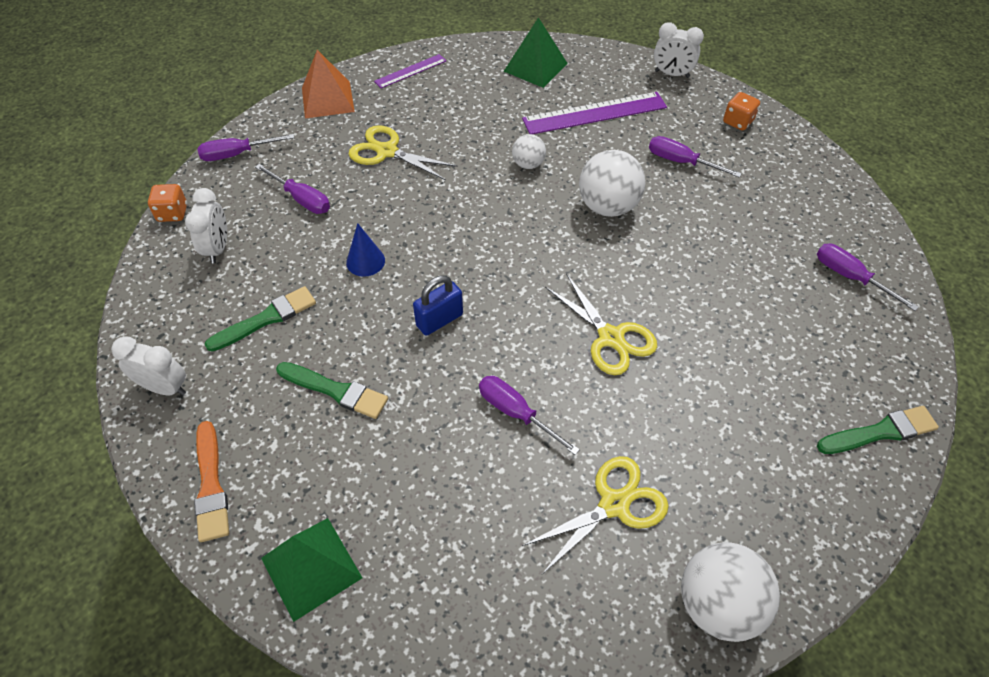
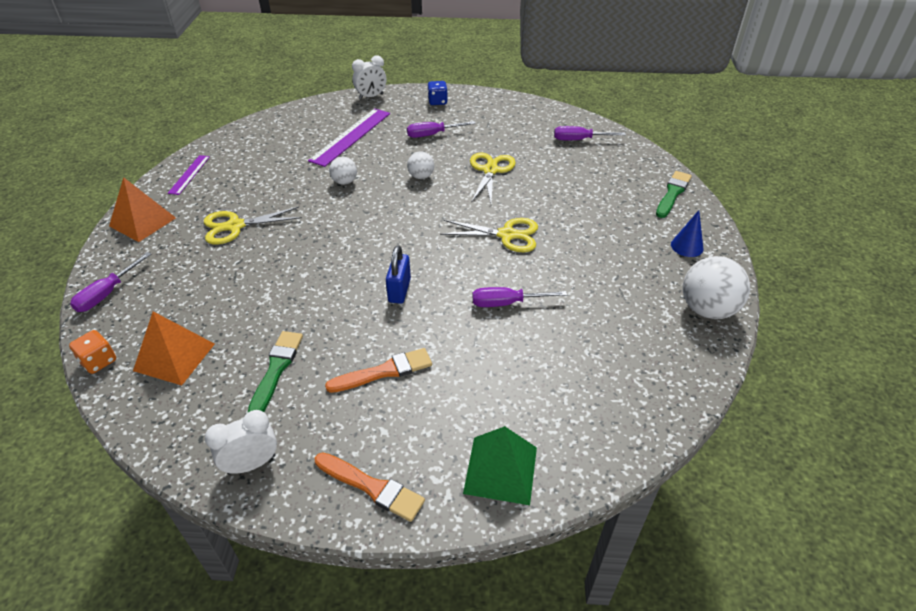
camera: 45 degrees left, 10 degrees down
white clock [185,188,227,264] -> orange pyramid [133,312,215,385]
purple screwdriver [255,164,330,214] -> none
green brush [276,362,388,419] -> orange brush [325,348,432,393]
blue cone [346,223,385,277] -> blue cone moved to [671,210,703,257]
green pyramid [504,17,568,88] -> none
yellow scissors [522,456,669,574] -> yellow scissors moved to [470,152,516,203]
white ball [579,150,645,217] -> white ball [407,151,434,179], size x0.55
orange dice [723,92,760,131] -> blue dice [427,81,448,105]

